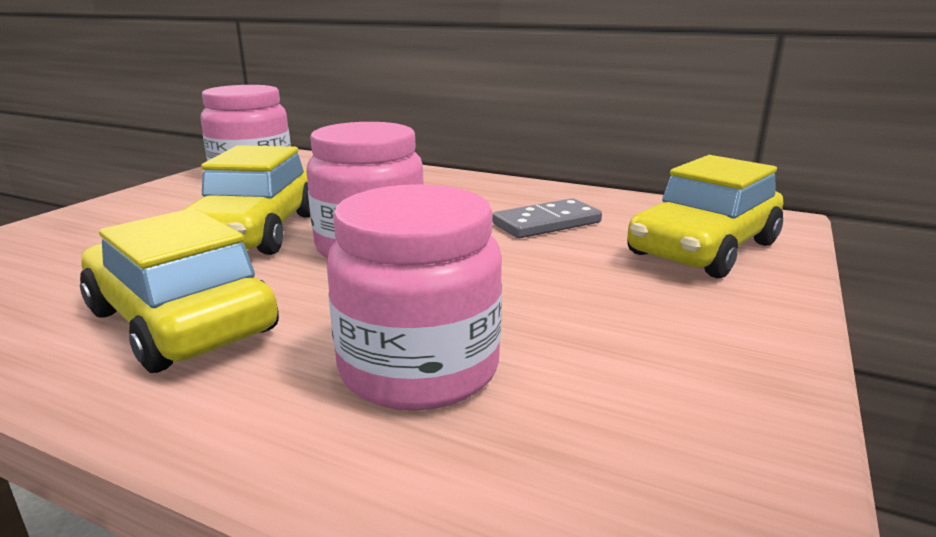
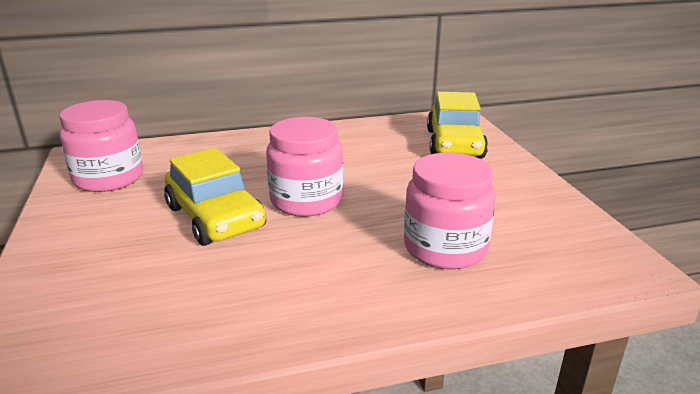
camera: 40 degrees left, 5 degrees up
yellow car [80,208,279,373] -> none
grey domino [492,198,602,238] -> none

